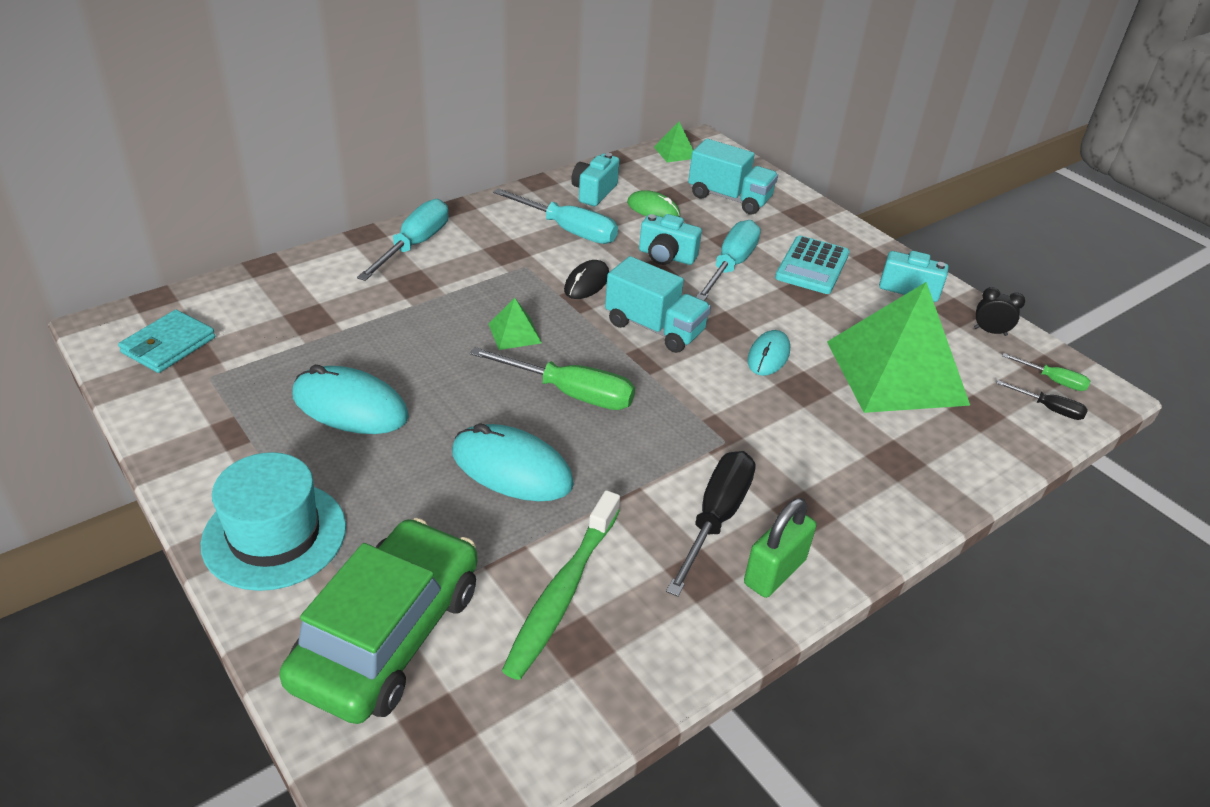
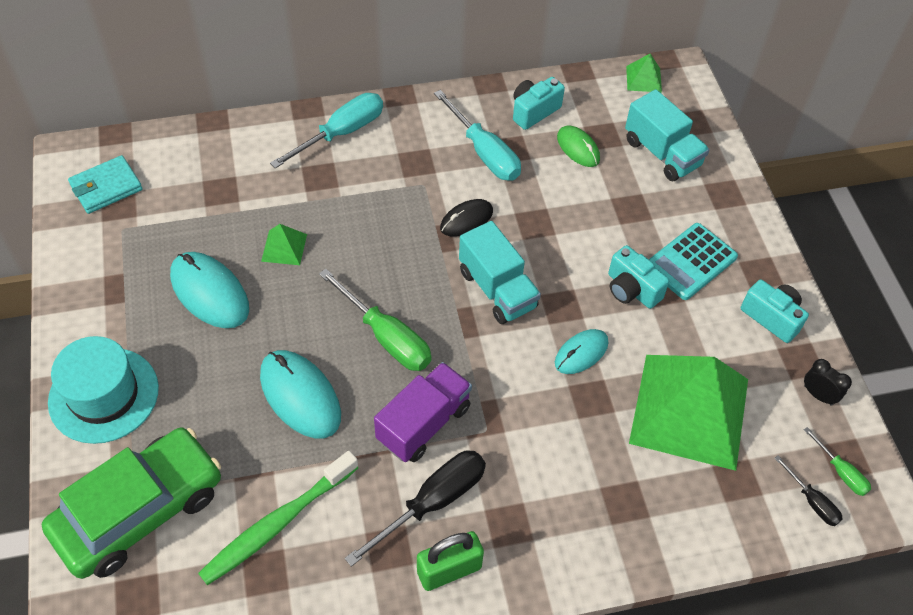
camera: 25 degrees right, 15 degrees up
green pyramid [489,298,542,350] -> green pyramid moved to [261,224,307,265]
turquoise camera [639,214,702,265] -> turquoise camera moved to [608,245,669,309]
turquoise screwdriver [696,220,761,301] -> none
none -> purple truck [374,362,472,462]

